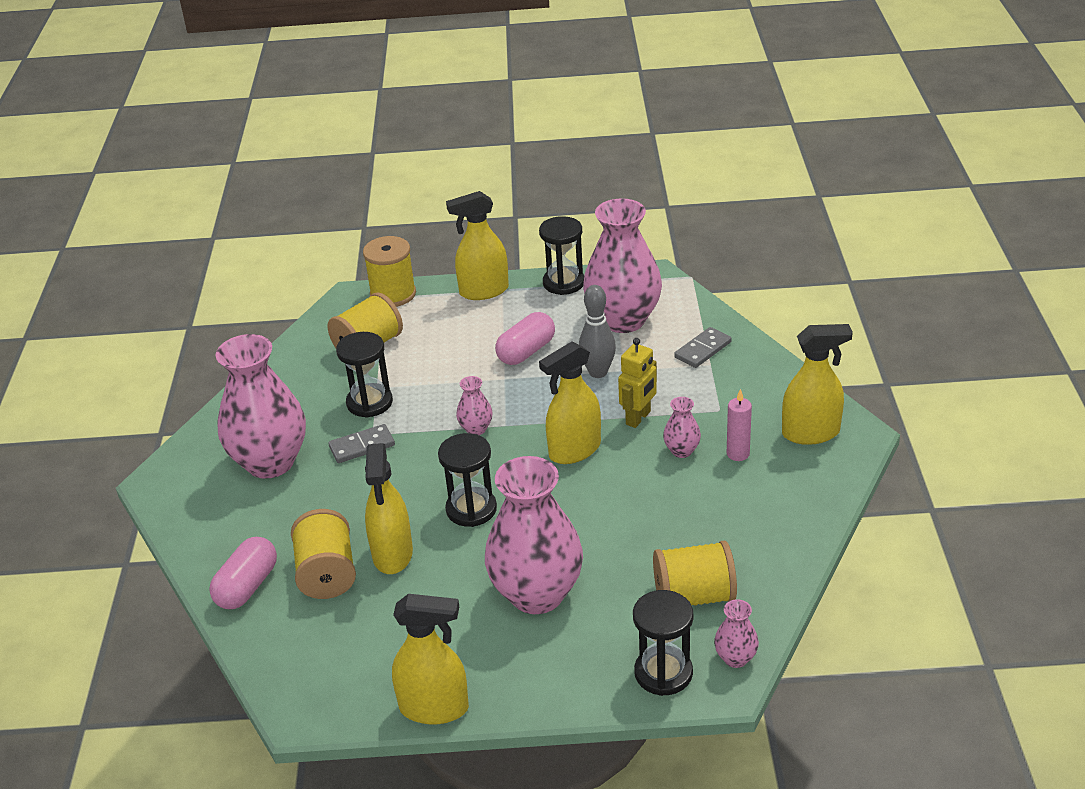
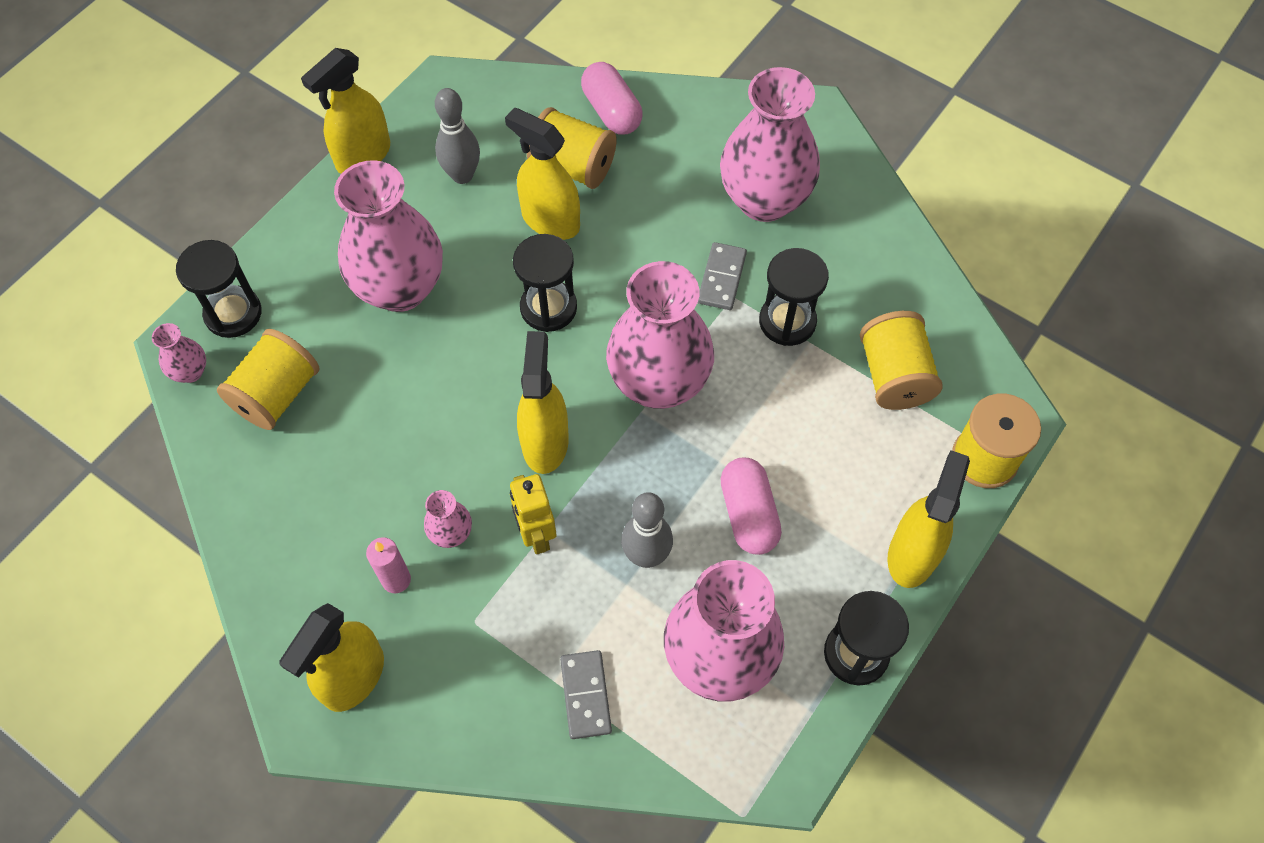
camera: 125 degrees right, 25 degrees up
pink vase [456,376,493,435] -> pink vase [606,261,714,409], size x2.34
none -> grey bowling pin [435,88,480,184]

